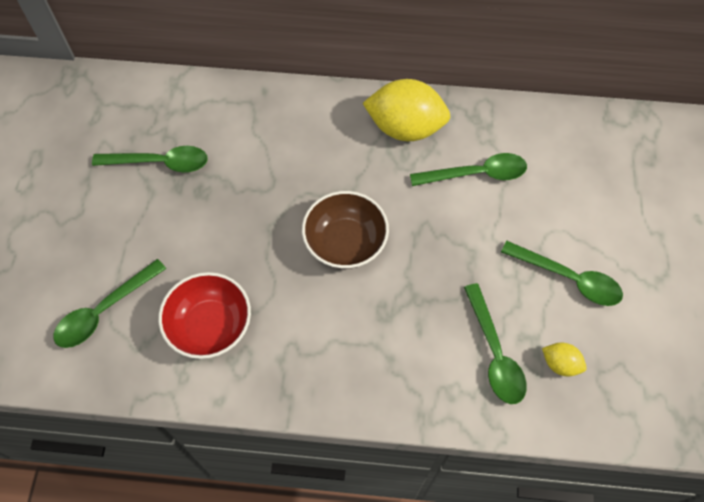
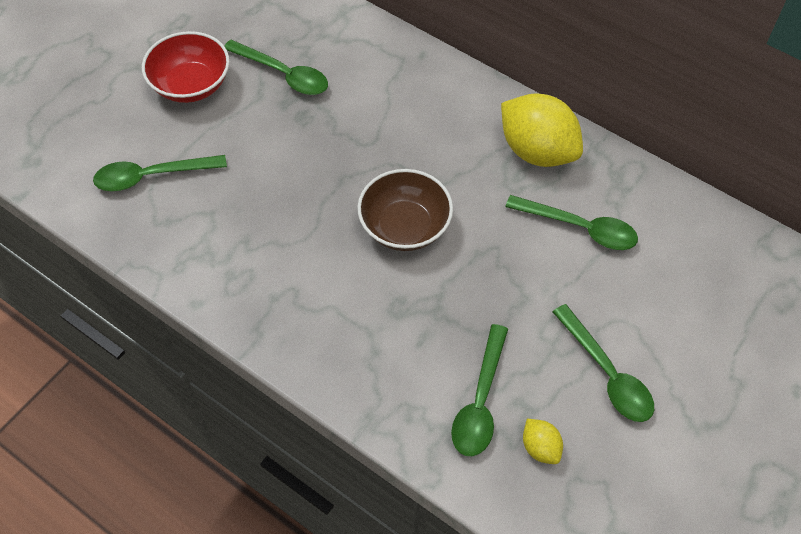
camera: 30 degrees right, 5 degrees down
red bowl [158,272,251,359] -> red bowl moved to [142,31,230,103]

